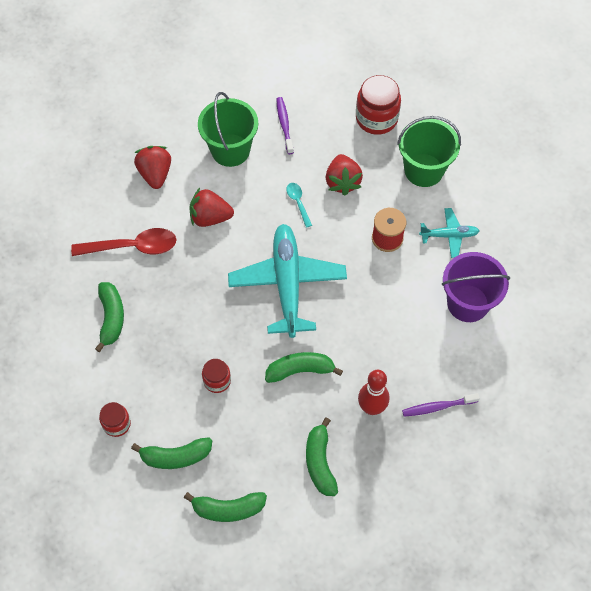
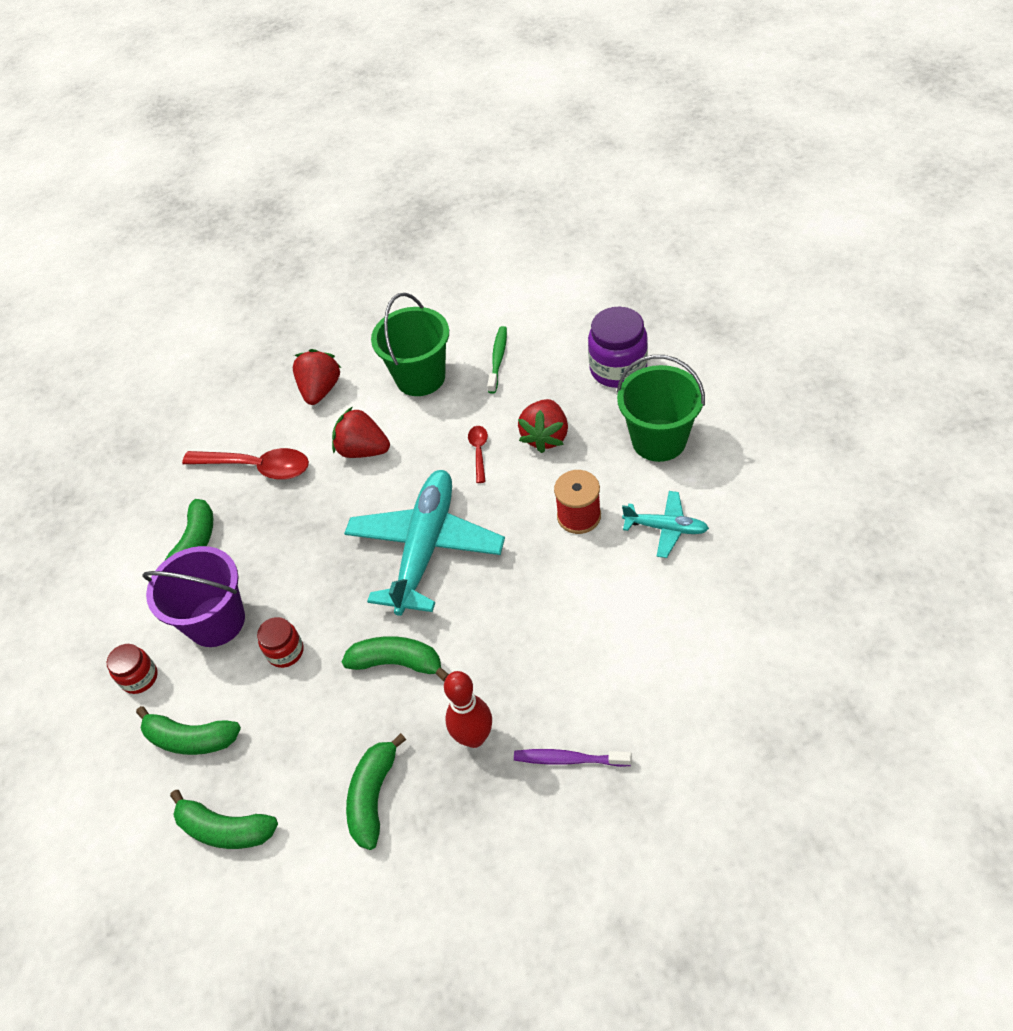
camera: 25 degrees right, 10 degrees down
purple toothbrush [276,97,294,154] -> green toothbrush [487,326,507,394]
turquoise spoon [286,183,312,228] -> red spoon [468,426,488,483]
red jar [356,75,401,135] -> purple jar [588,307,648,388]
purple bucket [442,252,510,322] -> purple bucket moved to [142,546,245,647]

